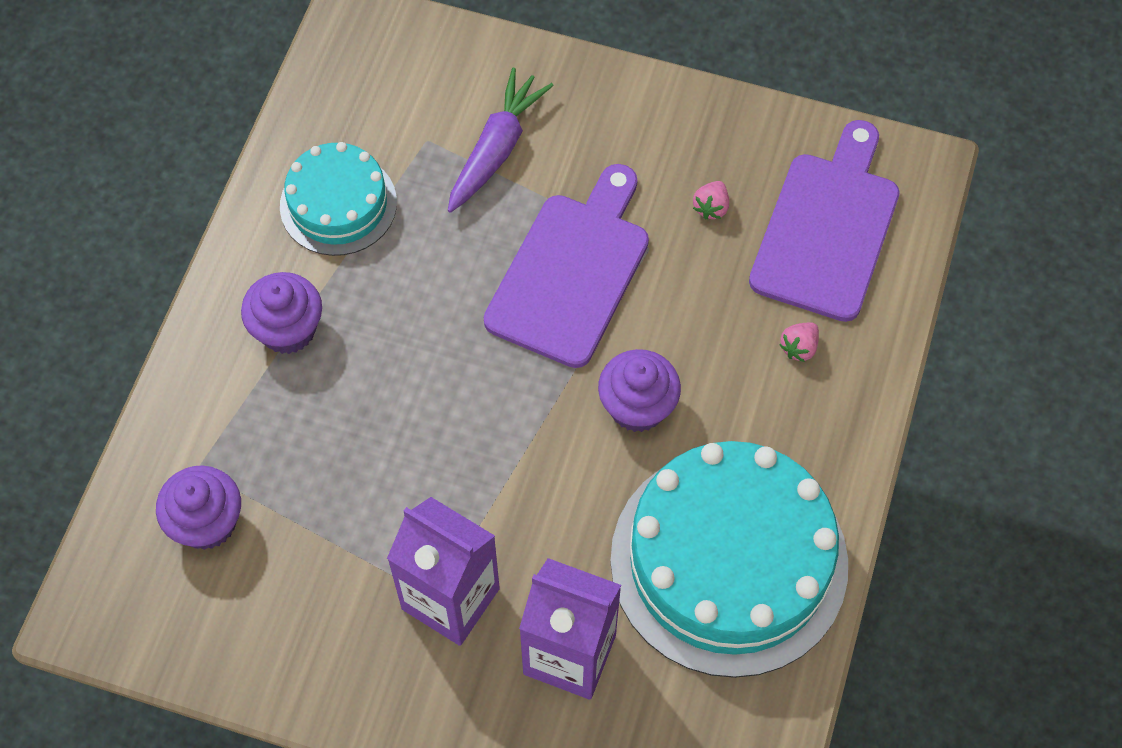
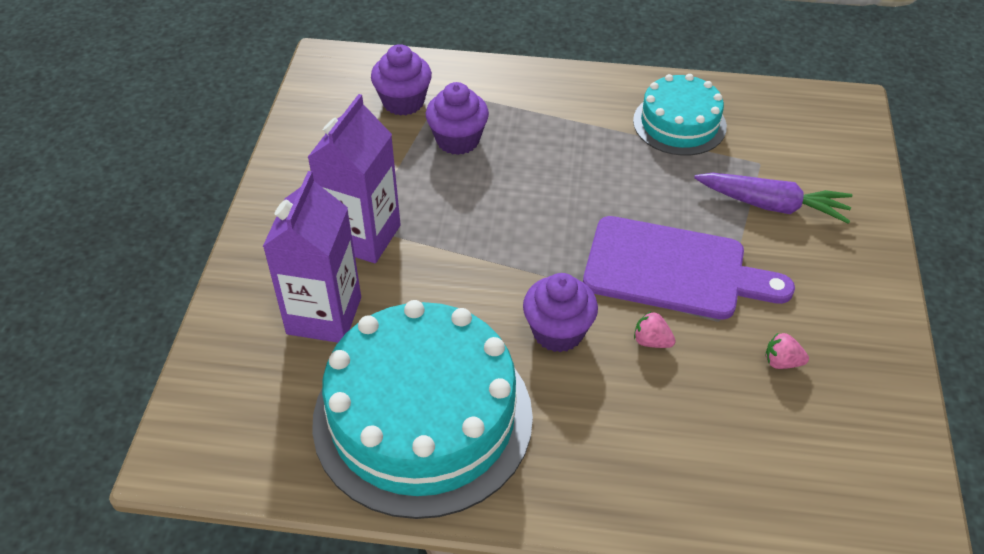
camera: 80 degrees right, 15 degrees down
purple cupcake [241,272,322,354] -> purple cupcake moved to [426,82,489,155]
purple cutting board [749,120,900,322] -> none
pink strawberry [779,322,819,362] -> pink strawberry moved to [634,311,676,348]

